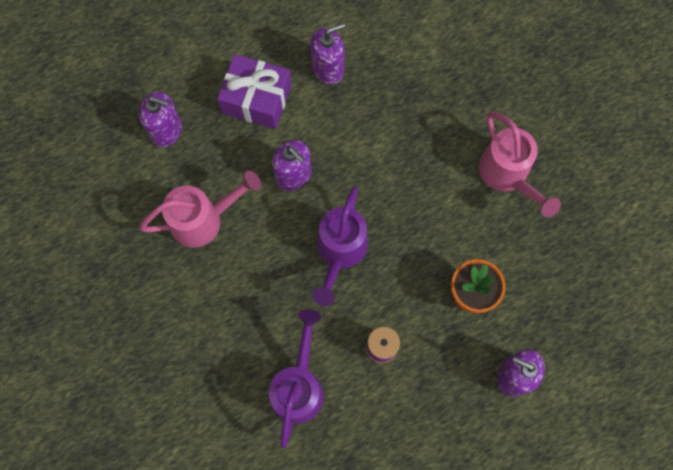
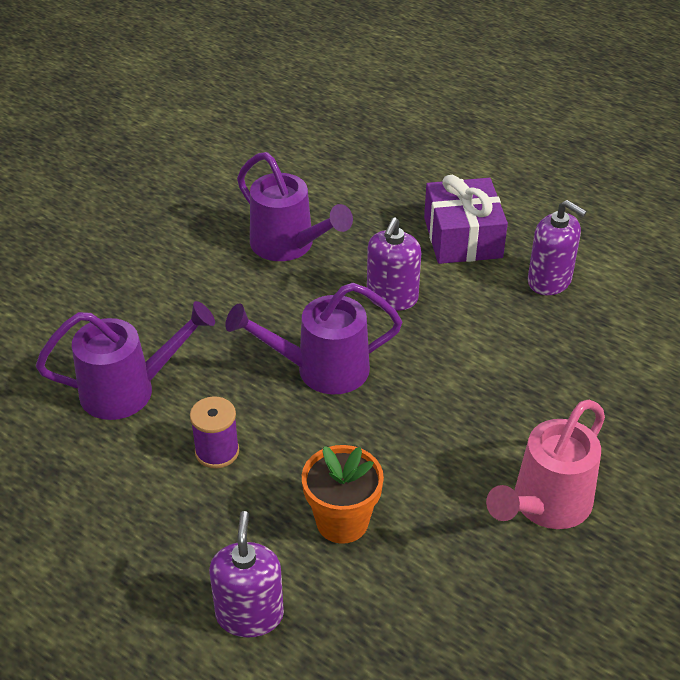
camera: 65 degrees right, 30 degrees down
purple soap dispenser [139,92,182,147] -> none
pink watering can [139,171,261,248] -> purple watering can [237,152,353,261]

